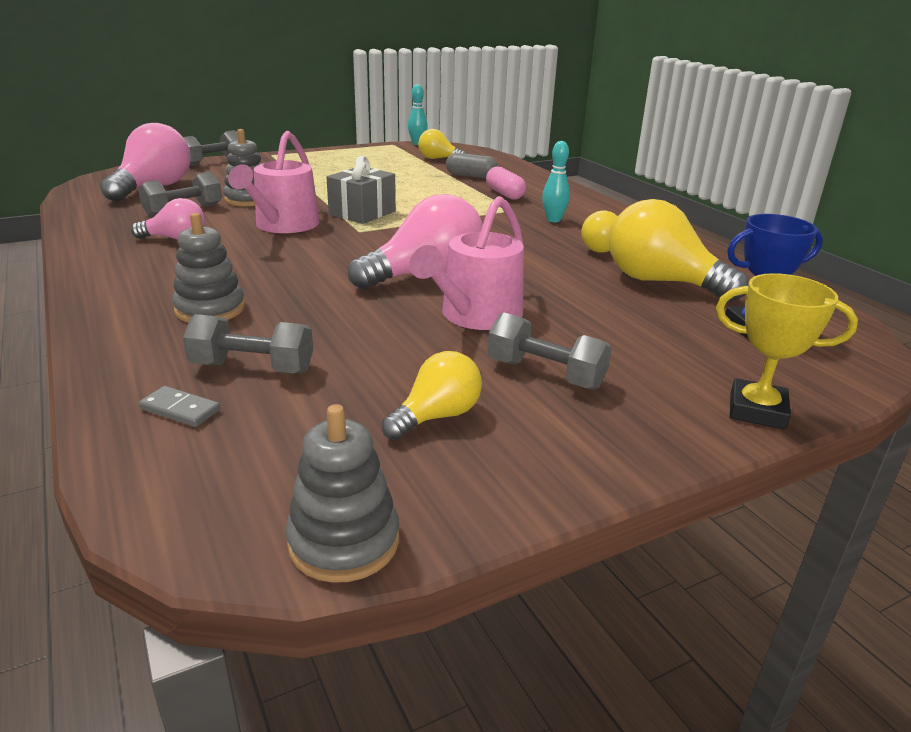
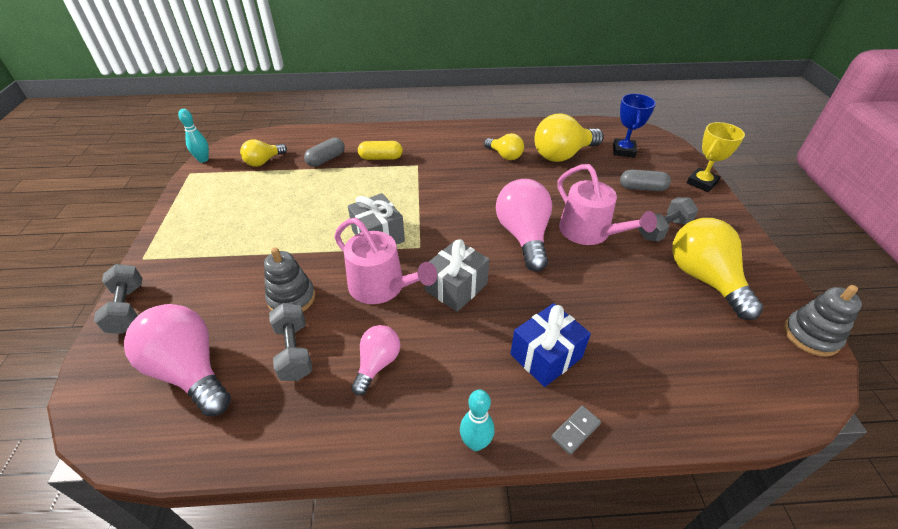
camera: 65 degrees left, 15 degrees up
grey domino [139,386,220,427] -> grey domino moved to [551,406,601,455]
grey stacking toy [172,213,245,323] -> blue gift [510,303,591,387]
grey dumbbell [183,314,313,373] -> none
yellow light bulb [382,351,482,440] -> yellow light bulb [672,218,764,320], size x1.76
pink capsule [486,166,526,200] -> yellow capsule [358,141,403,160]
turquoise bowling pin [542,141,570,222] -> turquoise bowling pin moved to [460,390,495,451]
none -> grey gift [425,239,489,312]
none -> grey capsule [620,169,671,191]

